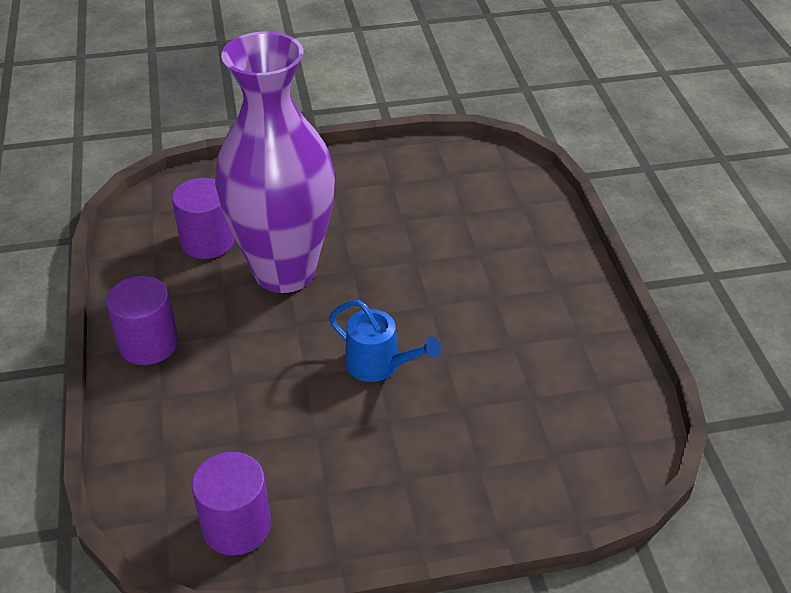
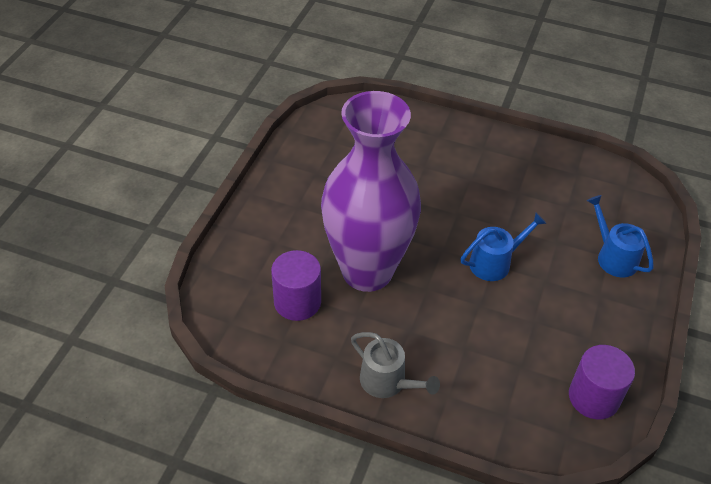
camera: 60 degrees left, 5 degrees up
purple cylinder [106,276,178,365] -> grey watering can [351,332,440,398]
none -> blue watering can [587,195,654,277]

